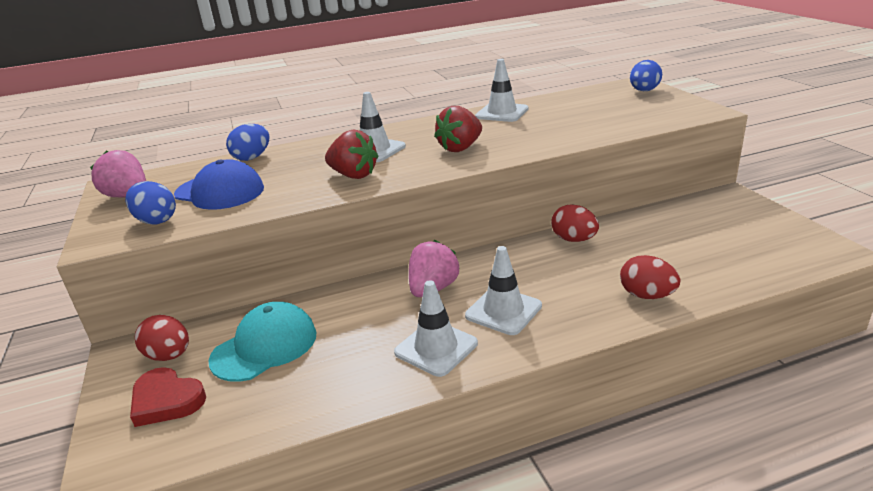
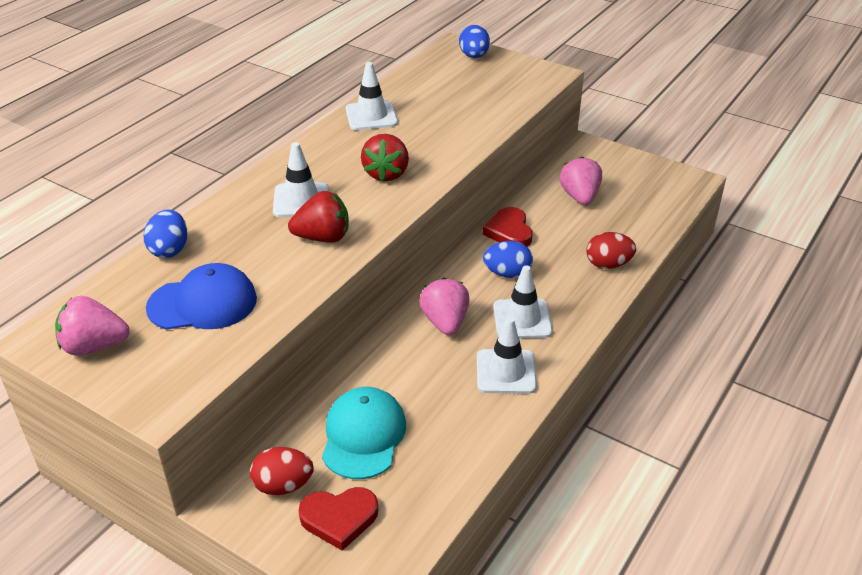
camera: 40 degrees left, 10 degrees up
blue egg [126,181,176,225] -> blue egg moved to [483,241,533,278]
red egg [551,204,599,242] -> red heart [483,207,532,246]
none -> pink strawberry [560,156,602,205]

